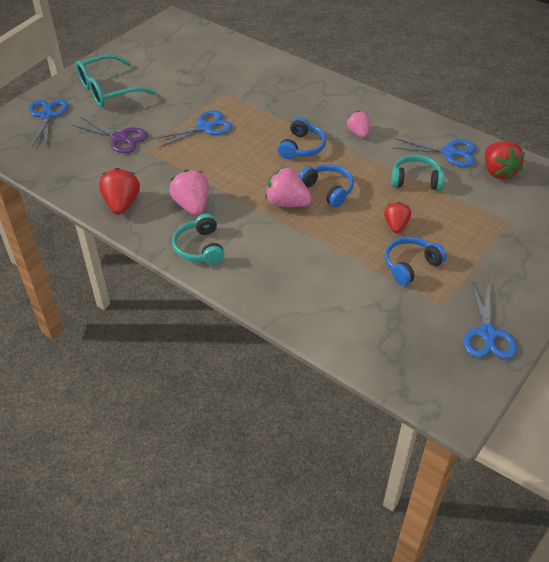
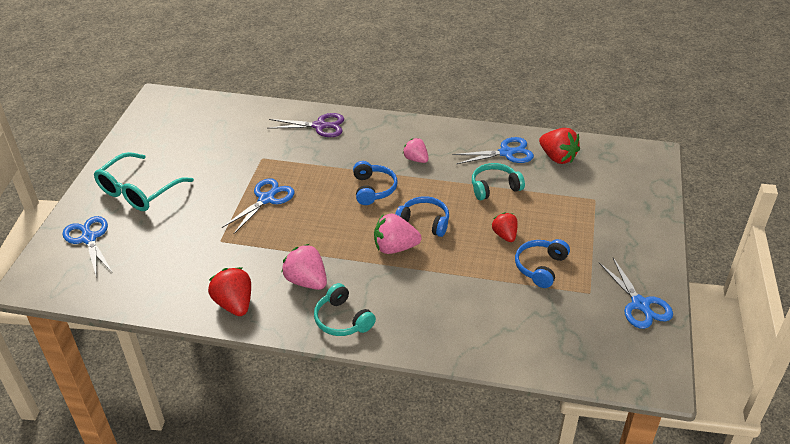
camera: 25 degrees left, 5 degrees down
purple scissors [72,117,148,153] -> purple scissors moved to [267,113,344,137]

